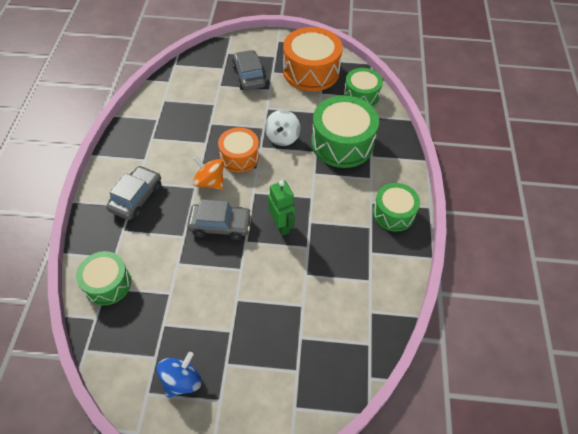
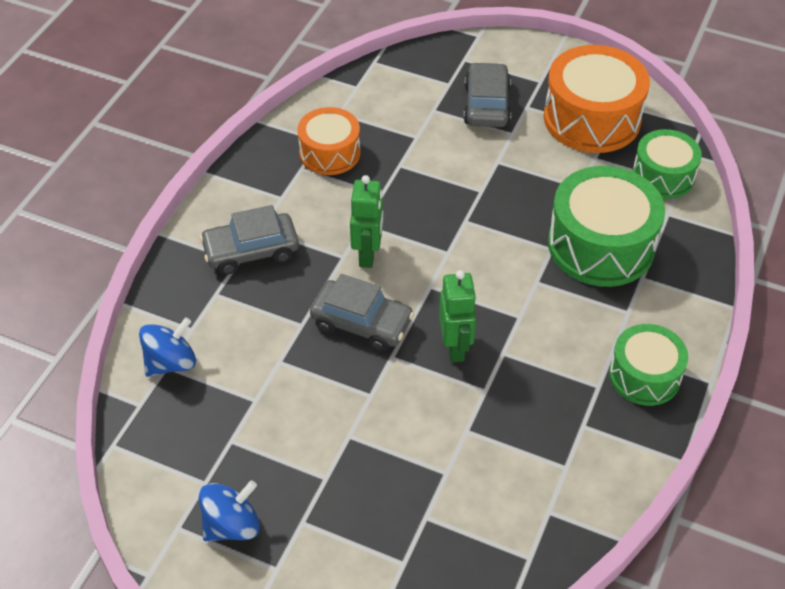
camera: 20 degrees right, 5 degrees down
green drum [76,251,131,305] -> blue spinning top [139,317,196,377]
grey car [106,166,161,220] -> grey car turned 150 degrees counterclockwise [200,205,299,275]
orange spinning top [193,156,224,190] -> green robot [350,175,383,268]
orange drum [218,127,259,173] -> orange drum moved to [298,107,361,175]
white spinning top [265,110,300,146] -> none

